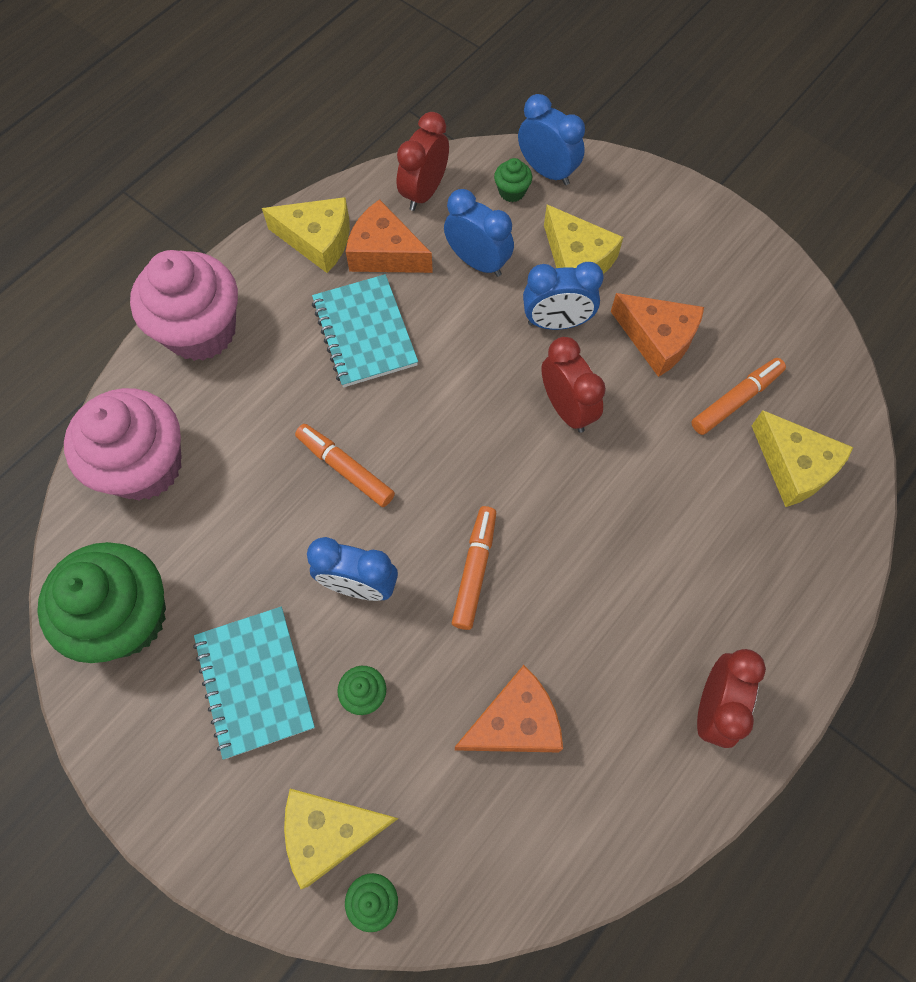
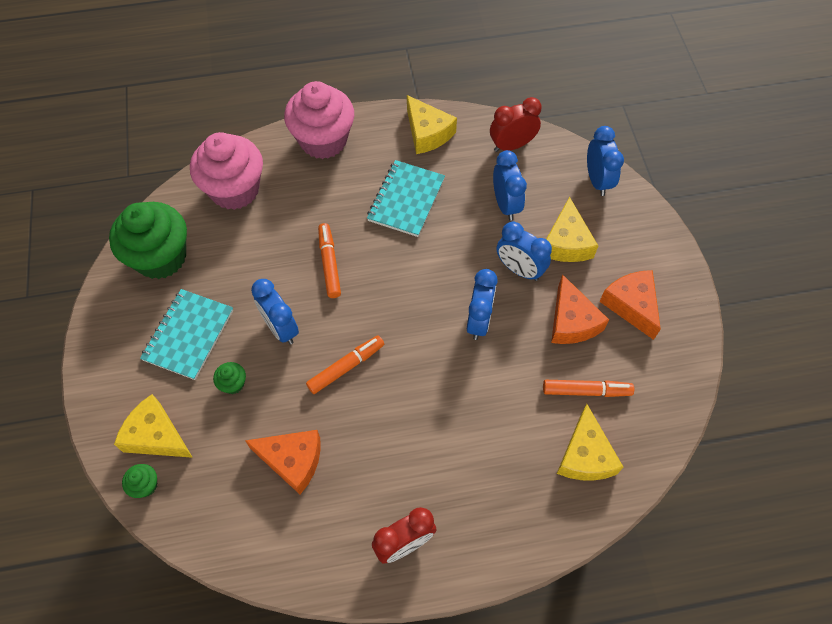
camera: 40 degrees right, 5 degrees down
orange cheese [346,199,433,273] -> orange cheese moved to [599,270,661,340]
green cupcake [494,158,532,202] -> none
red clock [541,337,606,433] -> blue clock [467,269,498,340]

